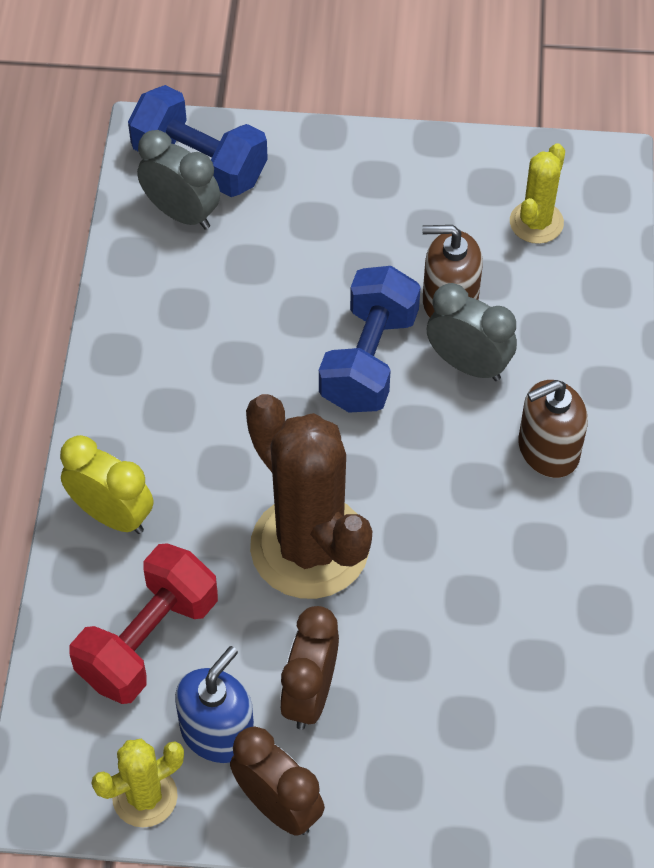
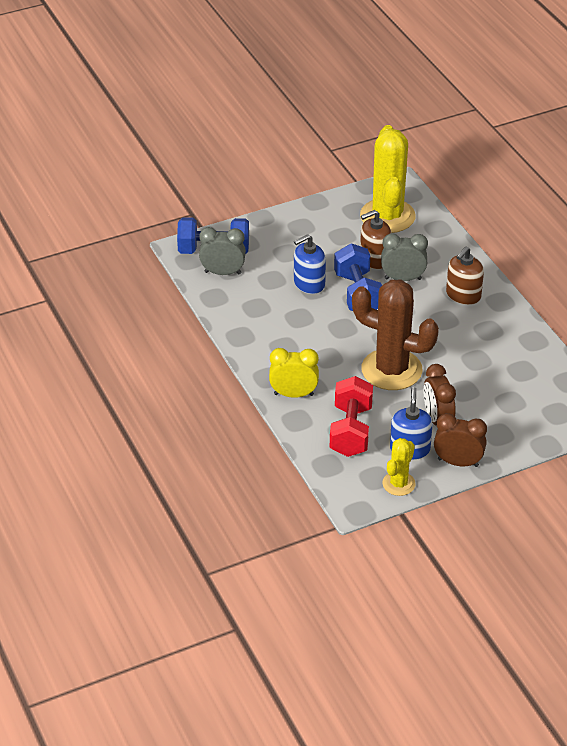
camera: 30 degrees left, 15 degrees down
yellow cactus [510,143,565,244] -> yellow cactus [360,125,416,233], size x1.97
none -> blue soap dispenser [294,234,326,294]

